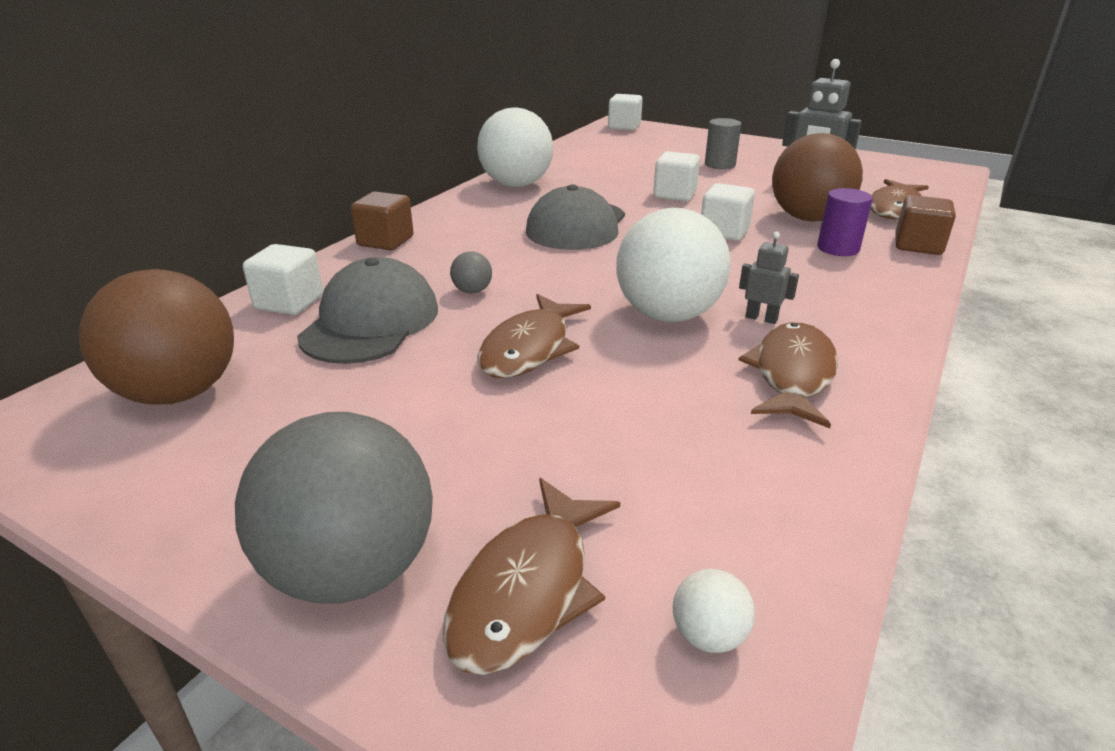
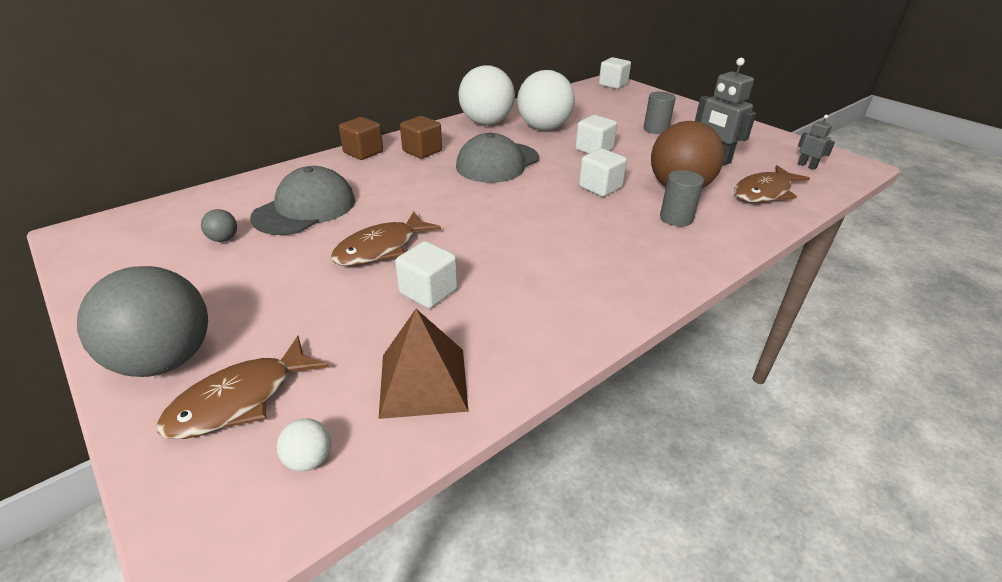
camera: 20 degrees right, 5 degrees up
brown ball [79,269,234,405] -> none
white cube [243,244,323,315] -> white cube moved to [395,241,458,308]
grey ball [450,251,492,294] -> grey ball moved to [201,209,237,242]
white ball [616,208,731,322] -> white ball moved to [517,70,575,130]
brown fish [738,322,838,428] -> none
grey robot [739,231,799,324] -> grey robot moved to [798,115,835,170]
purple cylinder [817,188,873,256] -> grey cylinder [660,170,704,226]
brown cube [896,195,956,255] -> brown cube moved to [400,116,442,159]
none -> brown pyramid [379,309,469,419]

